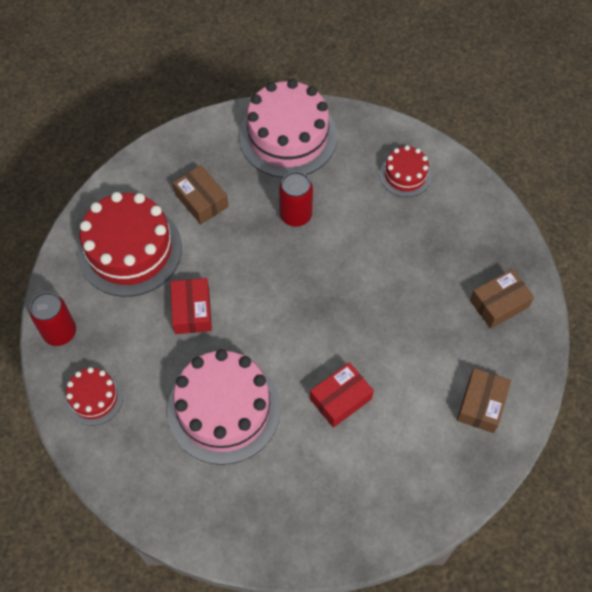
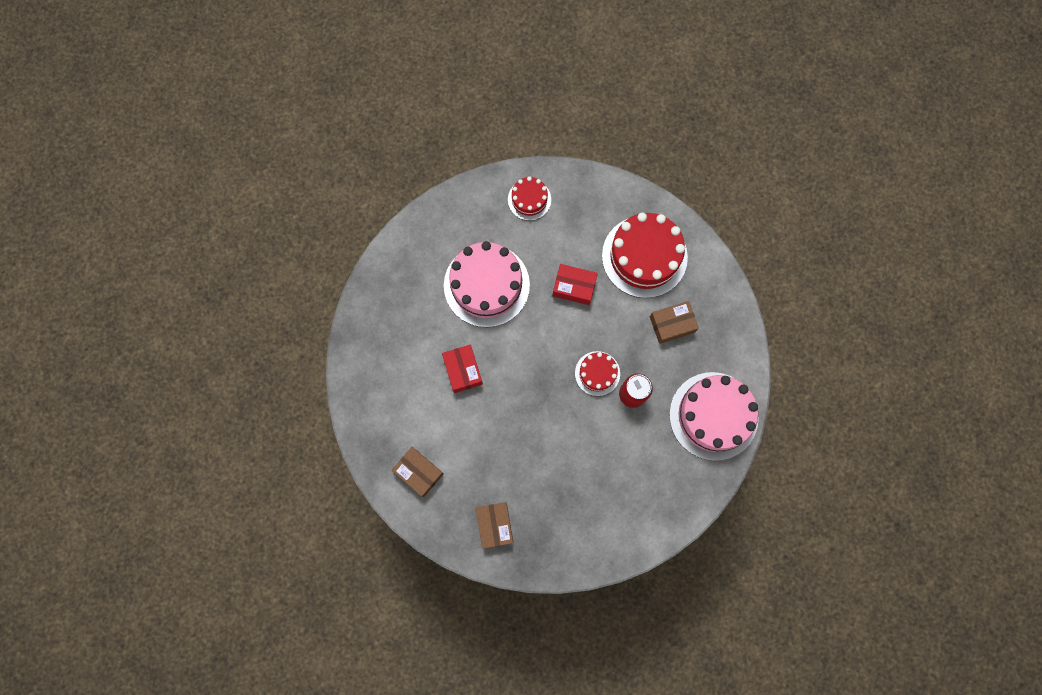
camera: 110 degrees right, 15 degrees up
red can [29,292,76,346] -> none
red cake [380,145,432,197] -> red cake moved to [575,351,620,396]

